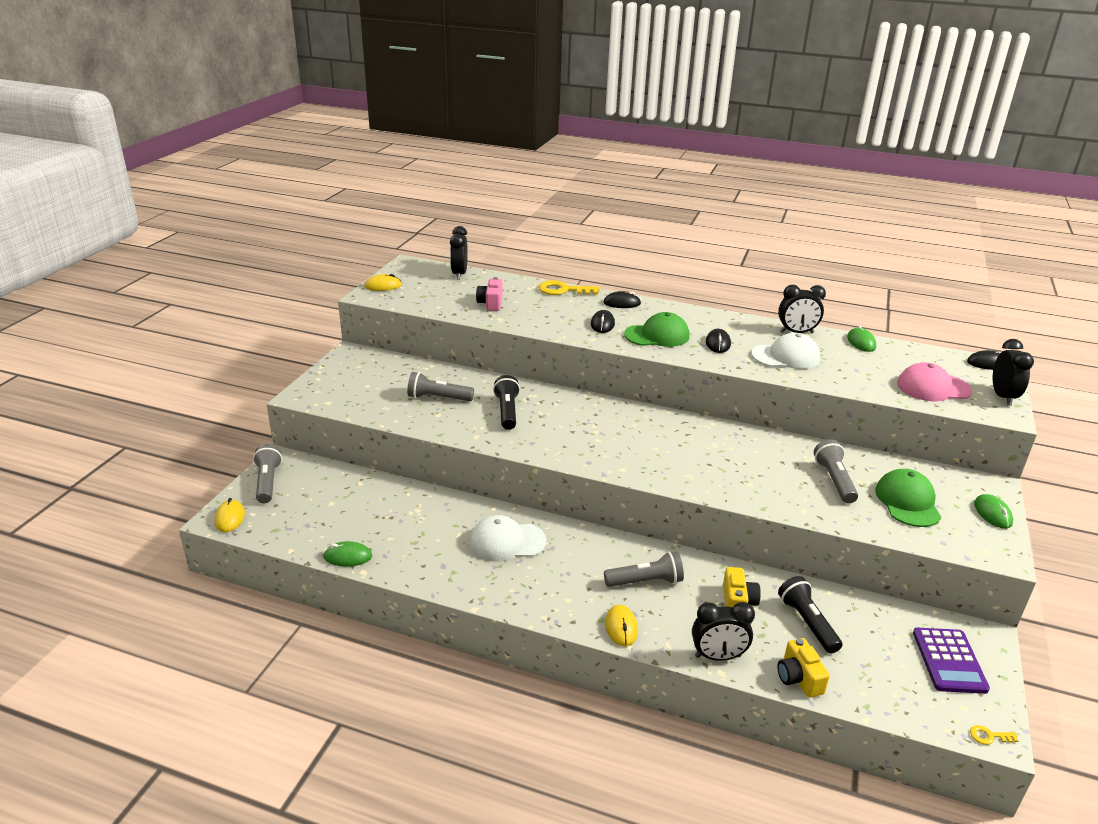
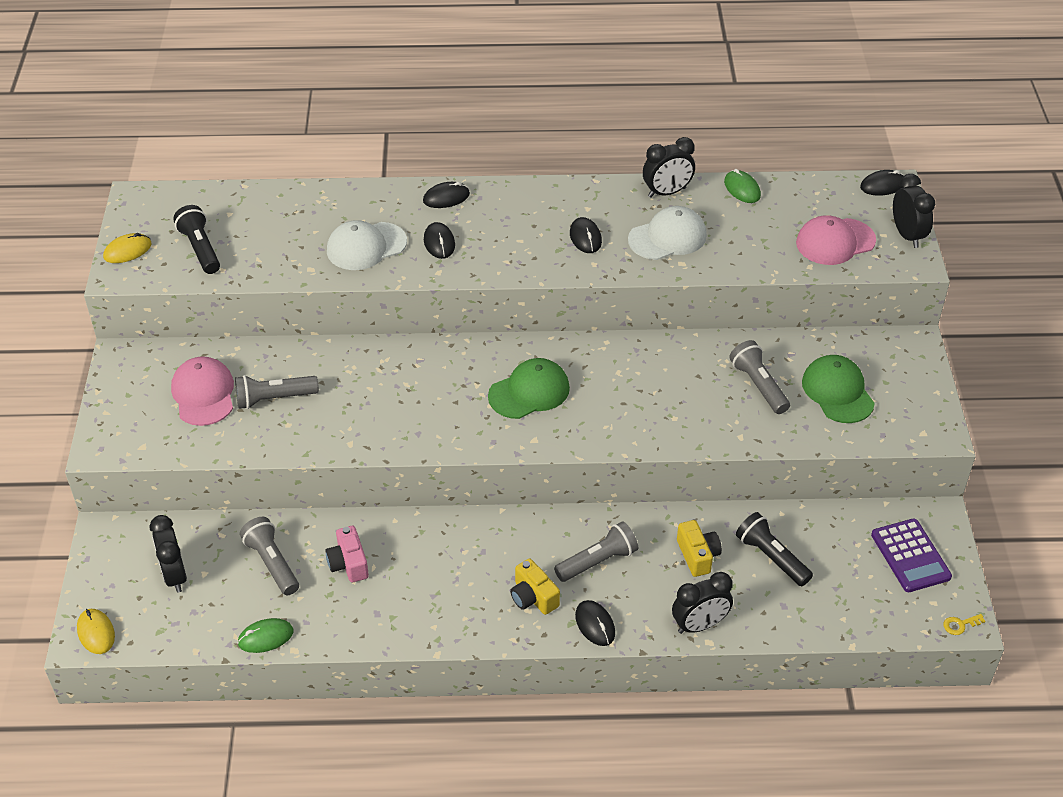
camera: 20 degrees left, 15 degrees up
grey flashlight [253,444,282,504] -> grey flashlight moved to [240,517,299,595]
black clock [450,226,468,280] -> black clock moved to [150,515,187,593]
white cap [469,515,546,562] -> white cap moved to [327,220,407,270]
pink camera [476,277,503,311] -> pink camera moved to [325,526,369,582]
black flashlight [493,375,520,430] -> black flashlight moved to [173,205,220,274]
yellow key [538,280,600,295] -> none
yellow mouse [605,605,638,647] -> black mouse [575,600,615,646]
green cap [624,312,690,347] -> green cap moved to [488,358,570,419]
yellow camera [777,638,830,697] -> yellow camera moved to [510,559,560,615]
green mouse [974,494,1013,529] -> none
none -> pink cap [171,357,234,426]

